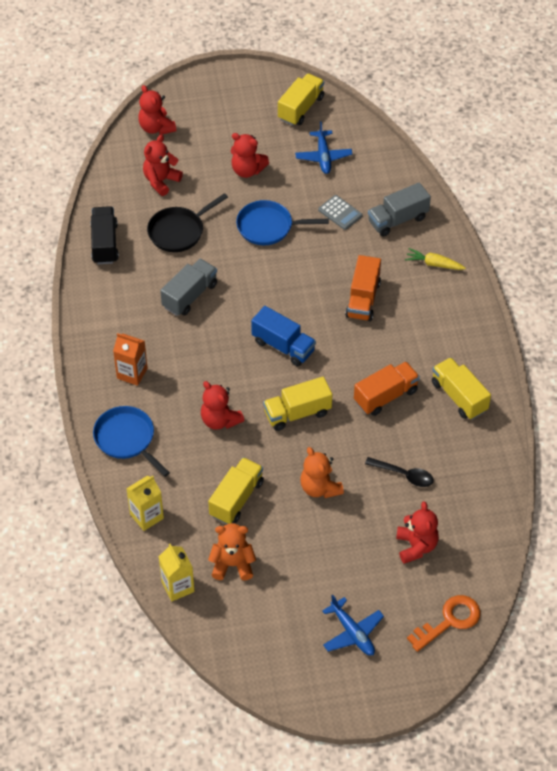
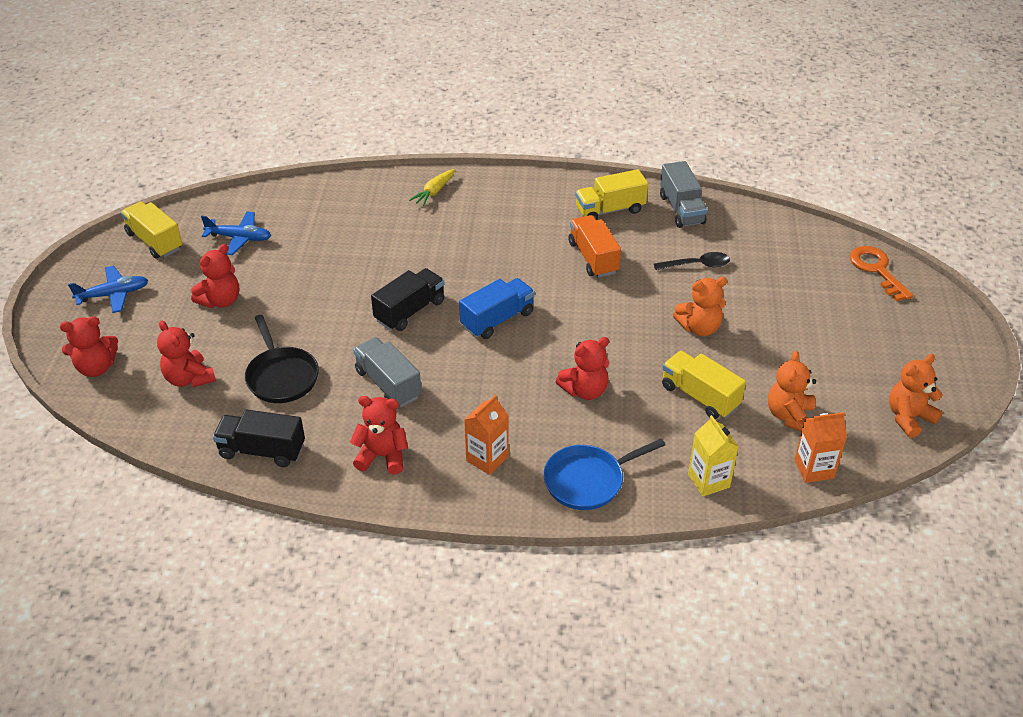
camera: 75 degrees left, 10 degrees down
yellow carton [159,544,195,601] -> orange carton [794,412,847,483]
blue pan [236,200,329,245] -> none
yellow truck [263,377,332,431] -> none
grey calculator [318,195,362,230] -> none
blue plane [322,595,384,656] -> blue plane moved to [68,266,148,313]
orange truck [345,255,381,321] -> none
black spoon [365,457,434,487] -> black spoon turned 45 degrees clockwise [654,252,730,270]
grey truck [368,182,431,237] -> grey truck moved to [660,161,707,228]
red teddy bear [396,501,439,564] -> red teddy bear moved to [350,396,408,475]
none -> black truck [371,268,444,331]
none -> orange teddy bear [889,354,943,438]

